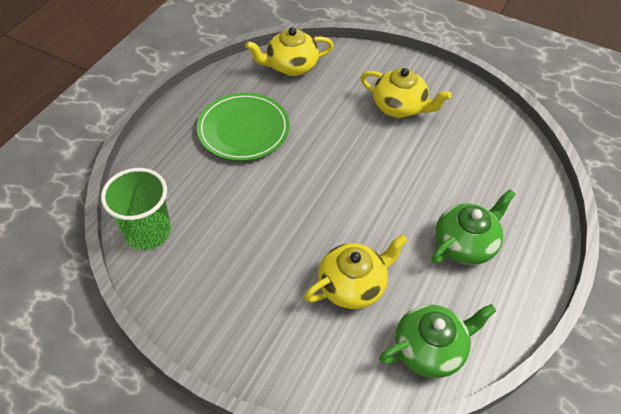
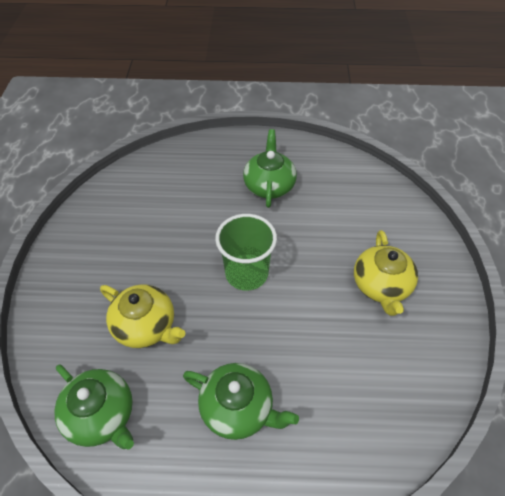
camera: 65 degrees right, 0 degrees up
green cup [101,168,171,250] -> green cup moved to [215,214,277,291]
green plate [197,93,290,161] -> green teapot [243,129,297,208]
yellow teapot [245,27,334,76] -> none

